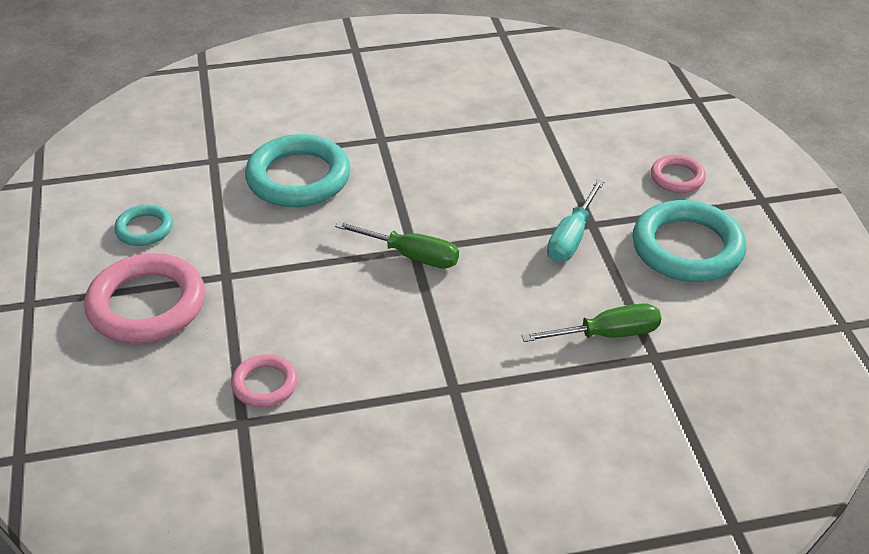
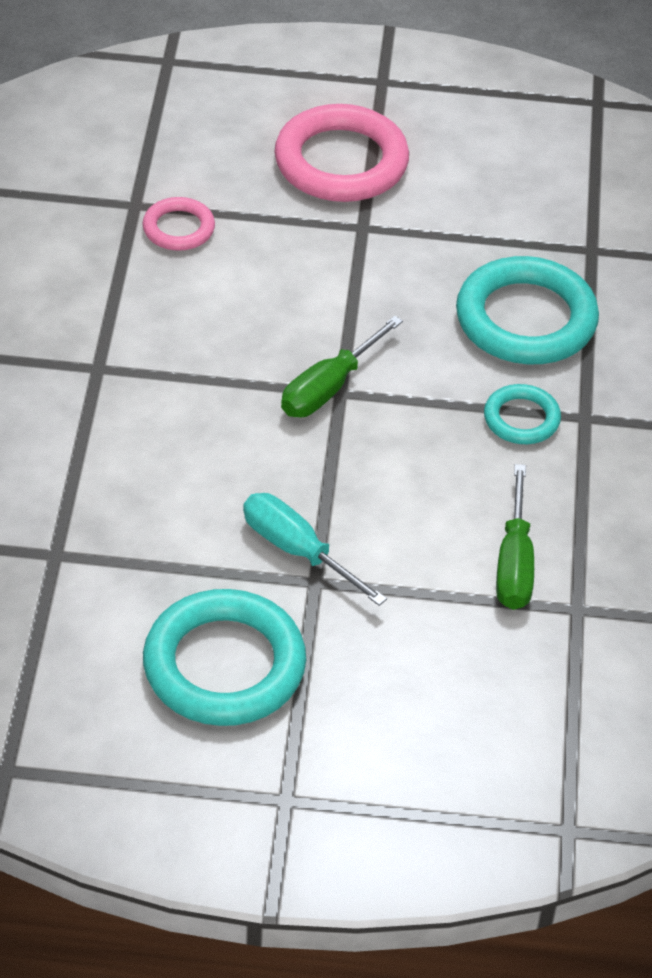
camera: 105 degrees right, 5 degrees up
turquoise ring [114,204,173,246] -> turquoise ring moved to [484,384,561,444]
green screwdriver [521,303,661,342] -> green screwdriver moved to [496,464,534,610]
pink ring [651,155,706,193] -> none

